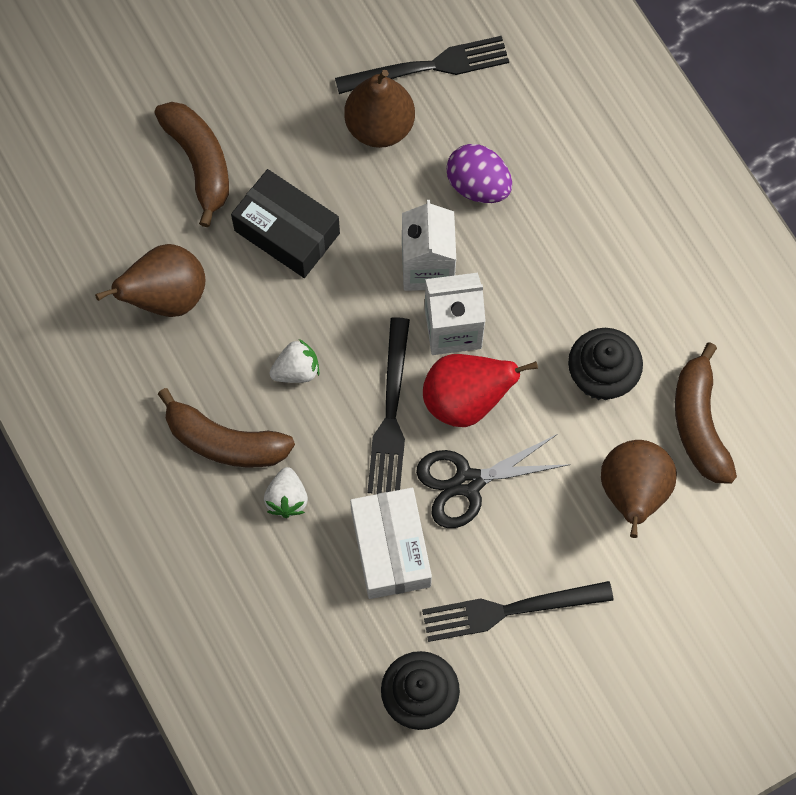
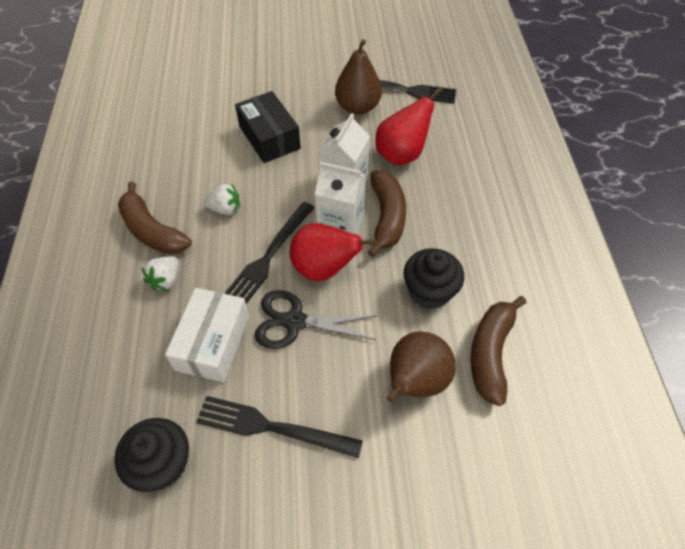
camera: 25 degrees right, 15 degrees down
brown pear [95,244,205,317] -> none
brown banana [155,102,229,227] -> brown banana moved to [368,170,406,257]
purple egg [446,144,512,203] -> red pear [375,87,442,165]

